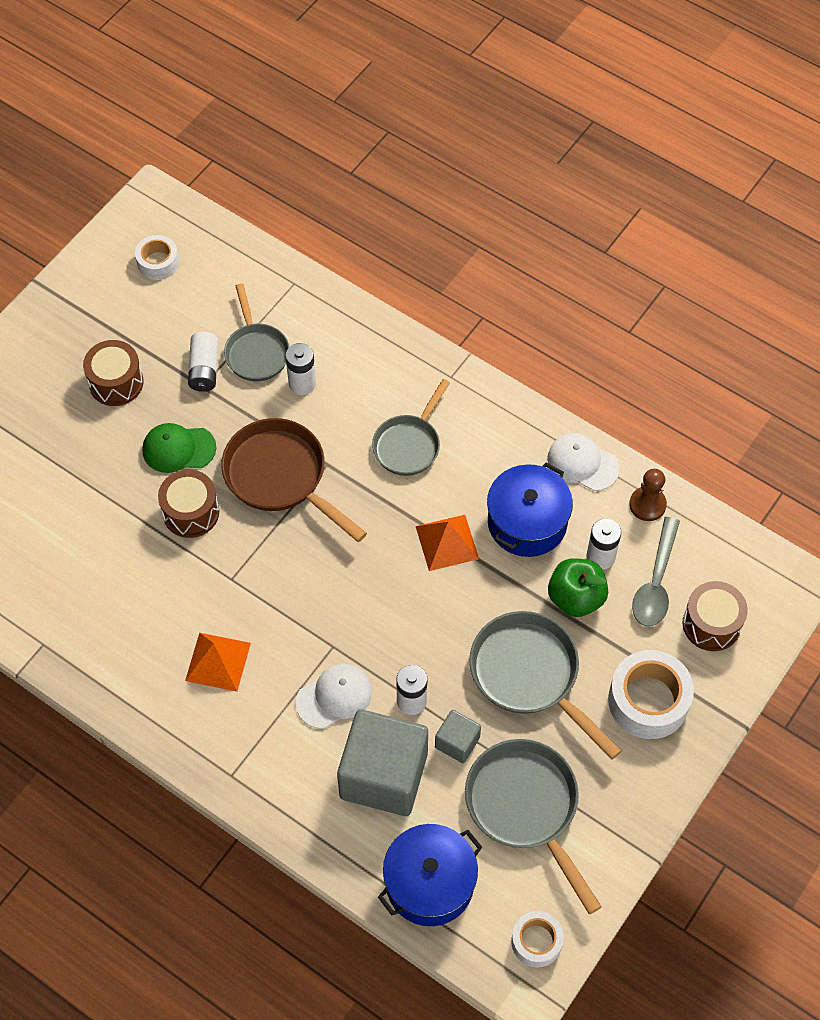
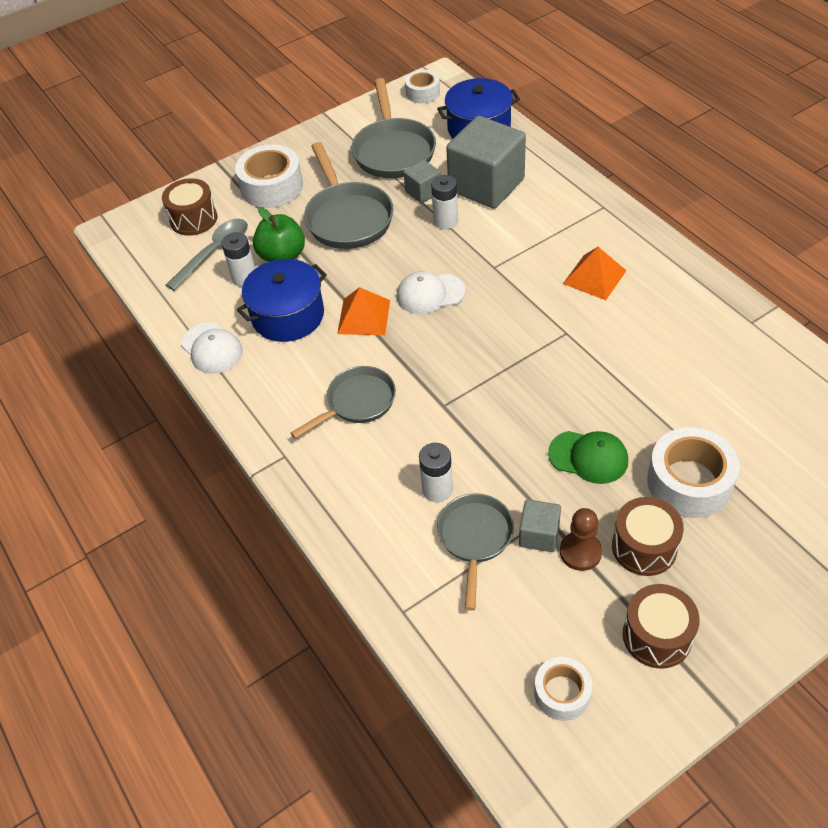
camera: 155 degrees left, 10 degrees down
brown drum [158,469,219,538] -> brown drum moved to [623,584,700,669]
white battery [188,332,218,392] -> grey cube [519,500,561,552]
brown pan [221,418,367,542] -> none
white cap [296,664,372,729] -> white cap moved to [397,271,465,314]
brown pawn [629,469,667,521] -> brown pawn moved to [560,508,602,571]
none -> white tape [647,427,739,518]

